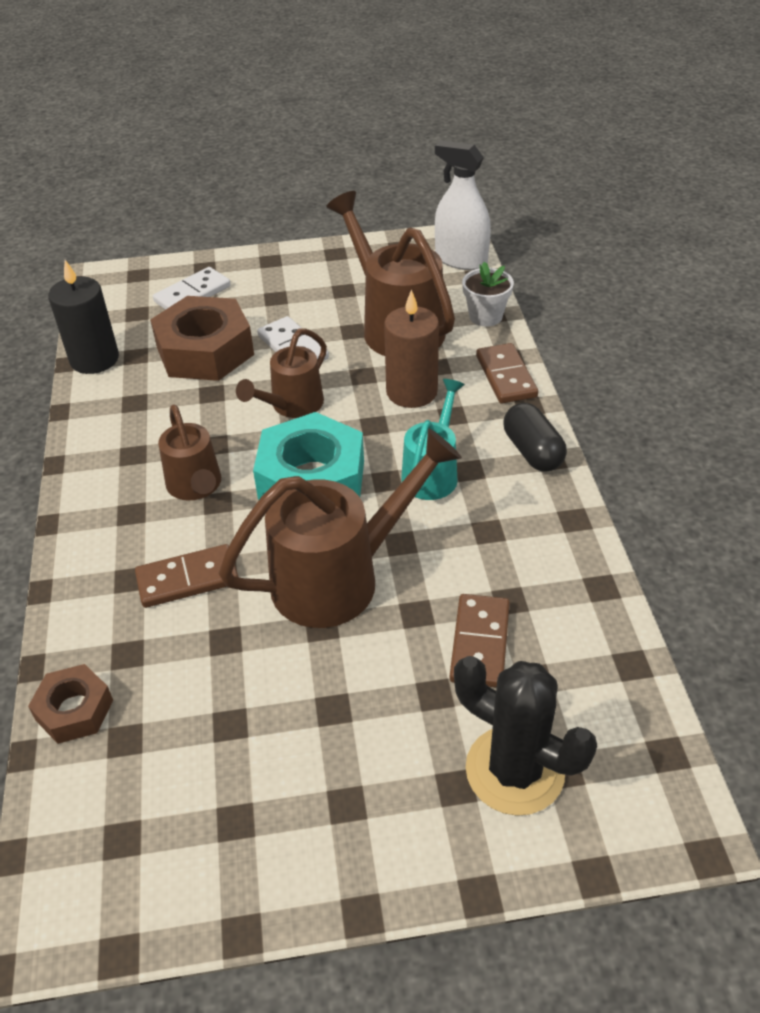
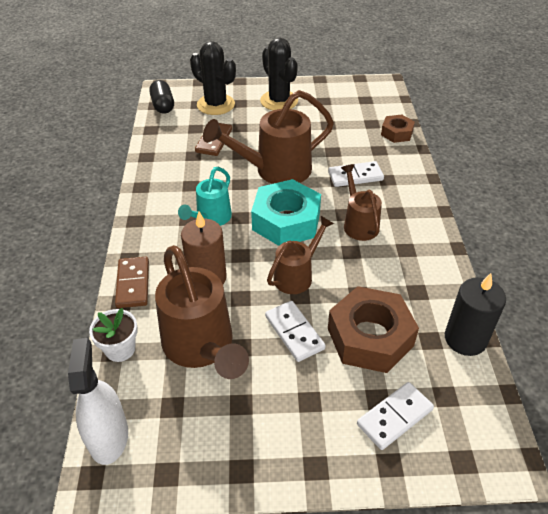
camera: 175 degrees left, 0 degrees up
brown domino [135,544,238,608] -> white domino [328,161,384,187]
white spray bottle [435,141,491,270] -> white spray bottle turned 135 degrees counterclockwise [68,338,128,465]
black capsule [504,403,567,472] -> black capsule moved to [149,80,174,114]
none -> black cactus [260,38,298,110]

